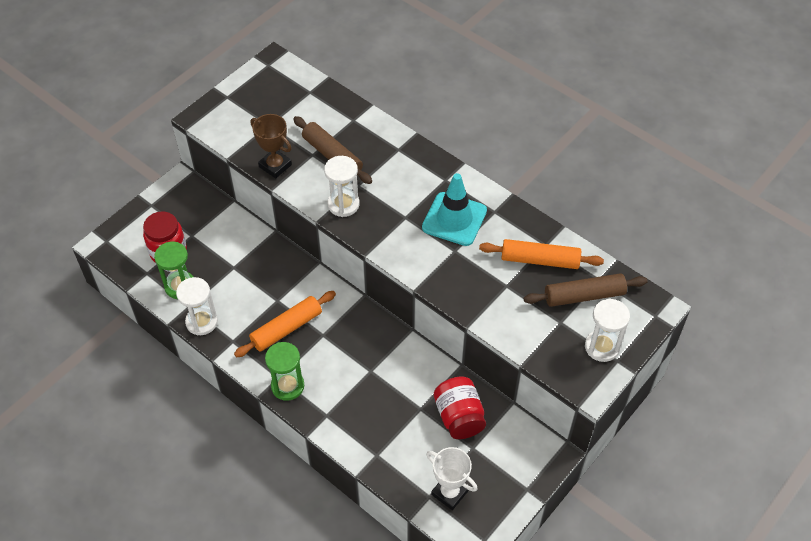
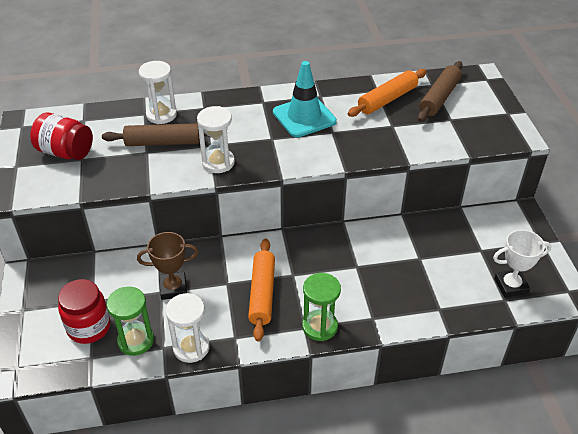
camera: 50 degrees left, 10 degrees down
brown trophy [250,114,292,178] -> brown trophy moved to [137,232,198,300]
red jar [434,376,486,439] -> red jar moved to [30,113,93,160]
white hourglass [585,299,630,362] -> white hourglass moved to [139,61,177,124]

